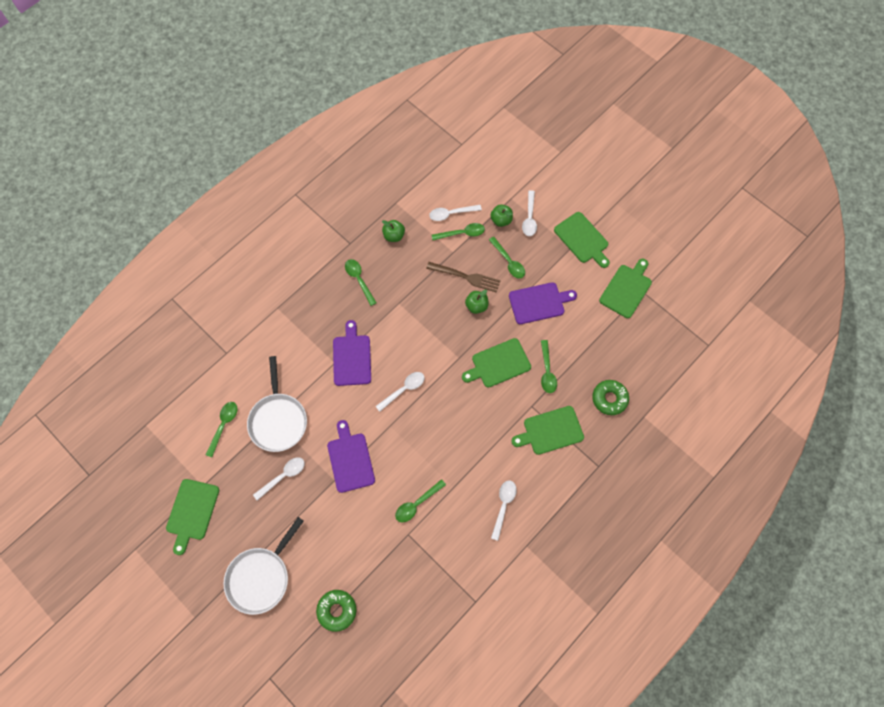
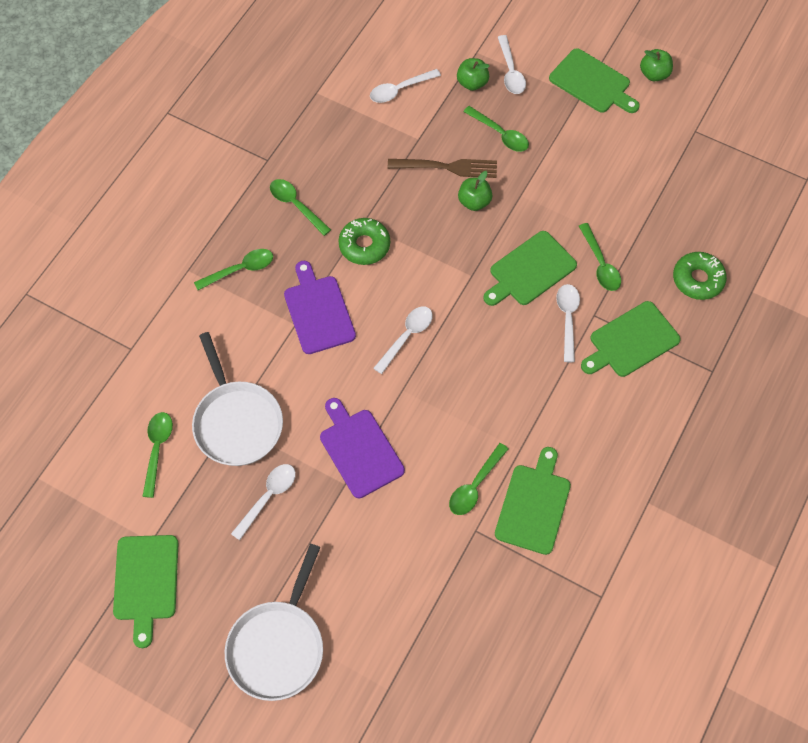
camera: 15 degrees left, 5 degrees down
green donut [316,590,356,632] -> green donut moved to [338,218,390,265]
green apple [382,220,405,242] -> green apple moved to [640,49,673,81]
green spoon [432,223,485,240] -> green spoon moved to [194,249,273,290]
white spoon [491,480,517,541] -> white spoon moved to [556,284,580,362]
purple cutting board [509,282,577,324] -> none
green cutting board [599,259,652,318] -> green cutting board moved to [495,447,571,555]

